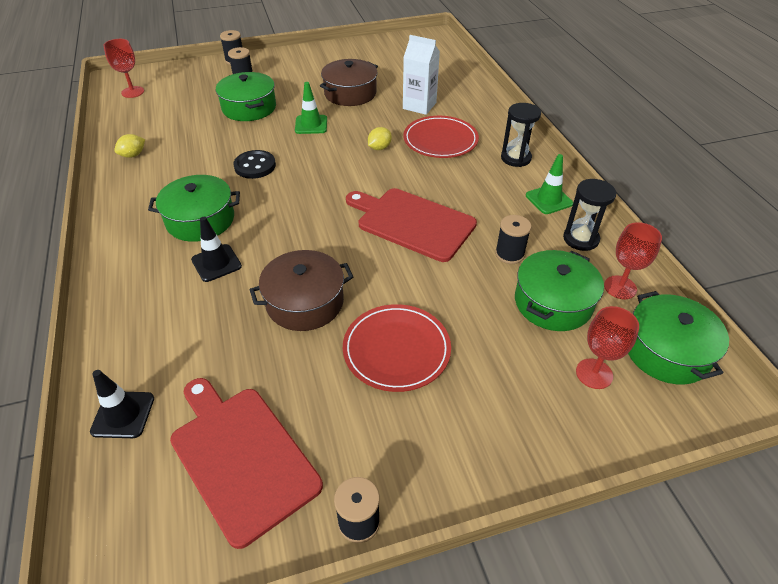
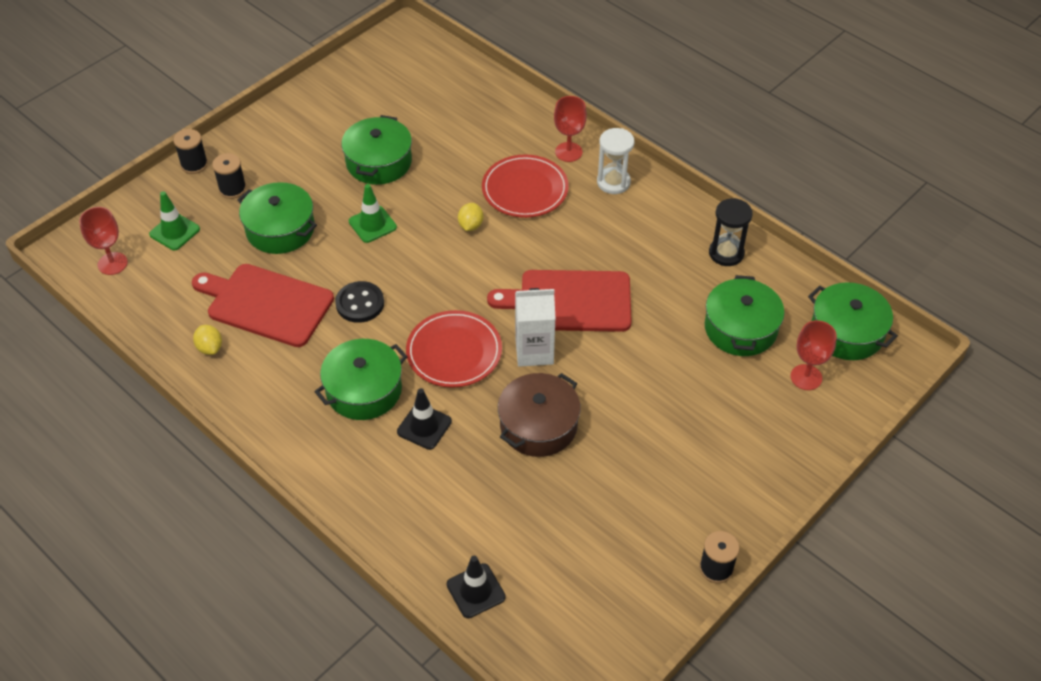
camera: 30 degrees left, 5 degrees up
yellow lemon [114,134,145,158] -> yellow lemon turned 45 degrees counterclockwise [193,325,222,355]
red cutting board [170,378,323,549] -> red cutting board moved to [192,264,334,347]
brown pot [320,59,378,106] -> green pot [341,115,412,185]
red plate [343,304,451,392] -> red plate moved to [406,310,502,388]
white carton [403,35,440,115] -> white carton moved to [515,288,556,367]
black spool [495,215,531,264] -> none
black hourglass [501,103,541,167] -> white hourglass [597,128,634,194]
green traffic cone [526,154,573,214] -> green traffic cone moved to [149,191,200,250]
red goblet [604,222,662,299] -> red goblet moved to [554,96,587,162]

